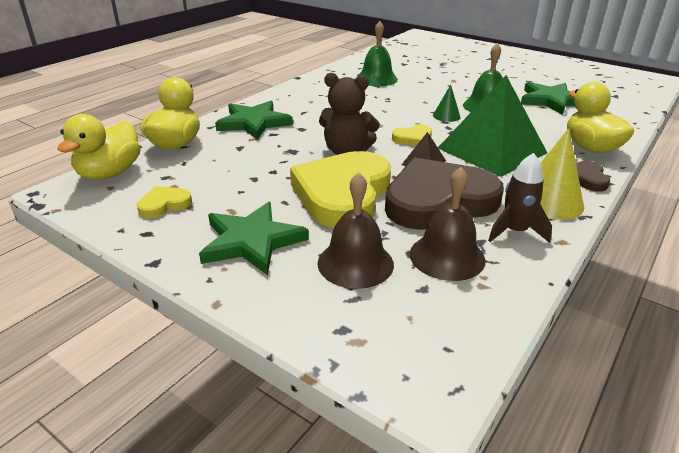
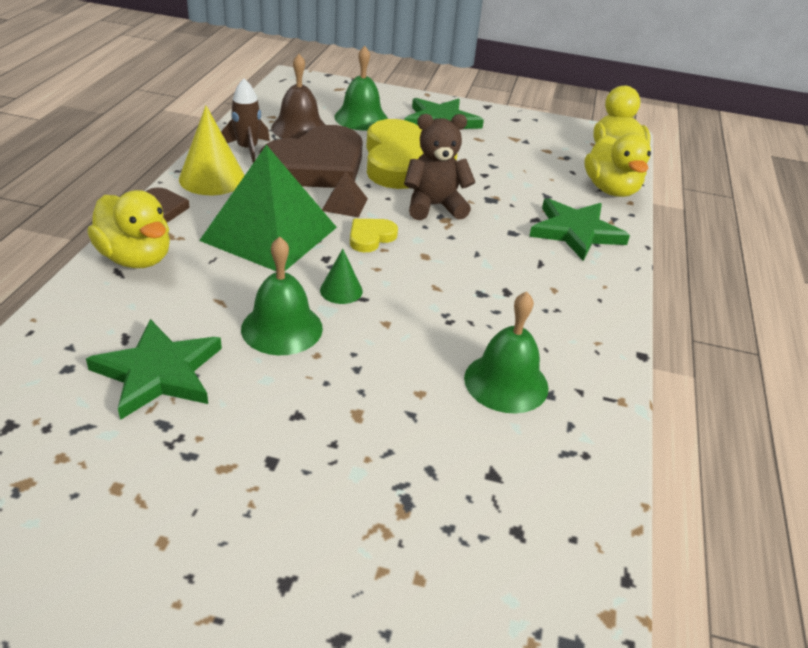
camera: 155 degrees right, 5 degrees up
yellow heart [137,186,192,218] -> none
brown bell [318,172,394,289] -> green bell [334,46,388,130]

